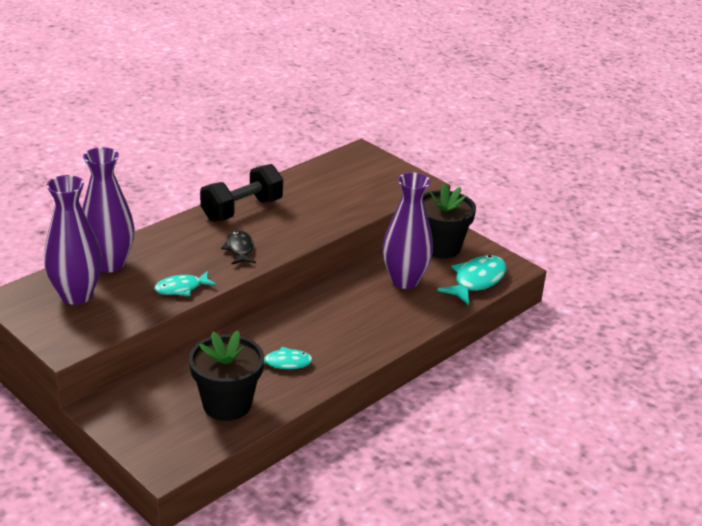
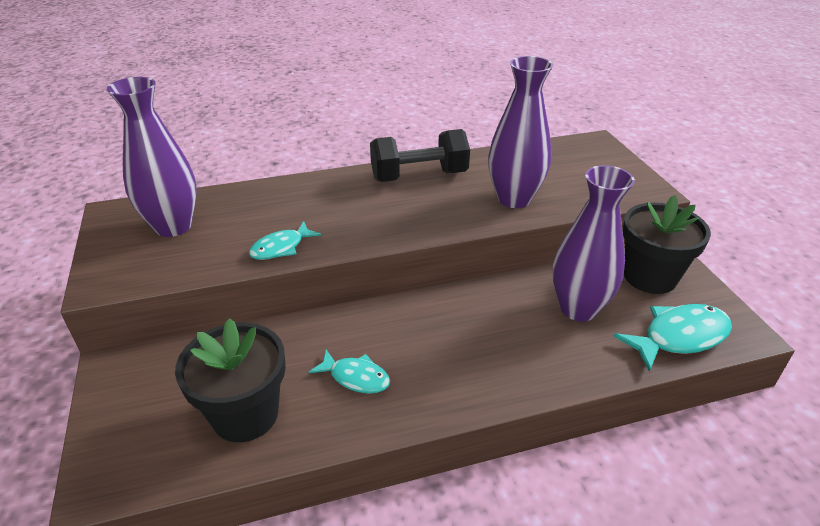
camera: 30 degrees right, 5 degrees up
purple vase [82,147,135,273] -> purple vase moved to [488,56,553,208]
turquoise fish [154,271,216,296] -> turquoise fish turned 45 degrees counterclockwise [249,221,321,260]
black fish [221,231,256,264] -> none

